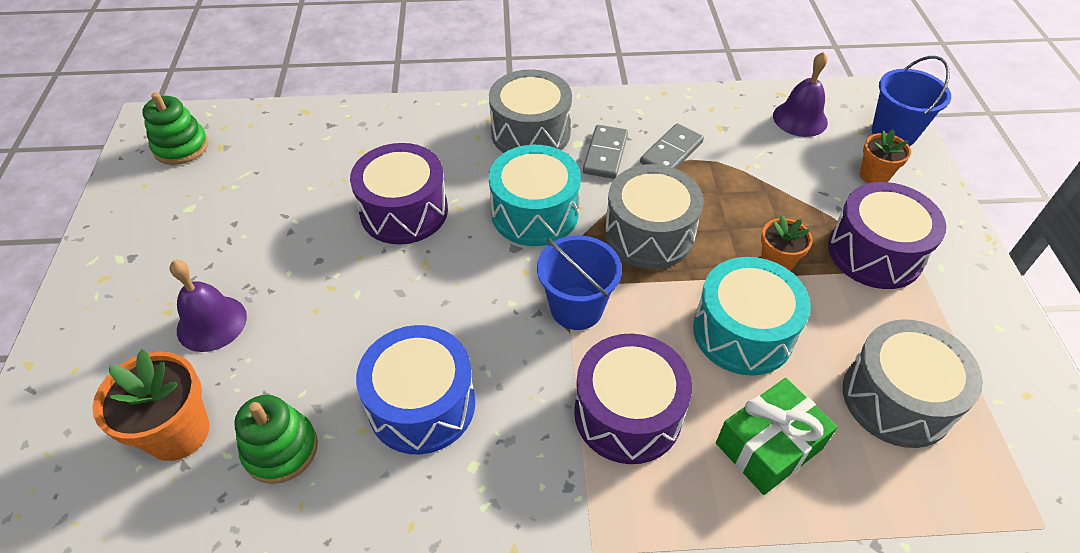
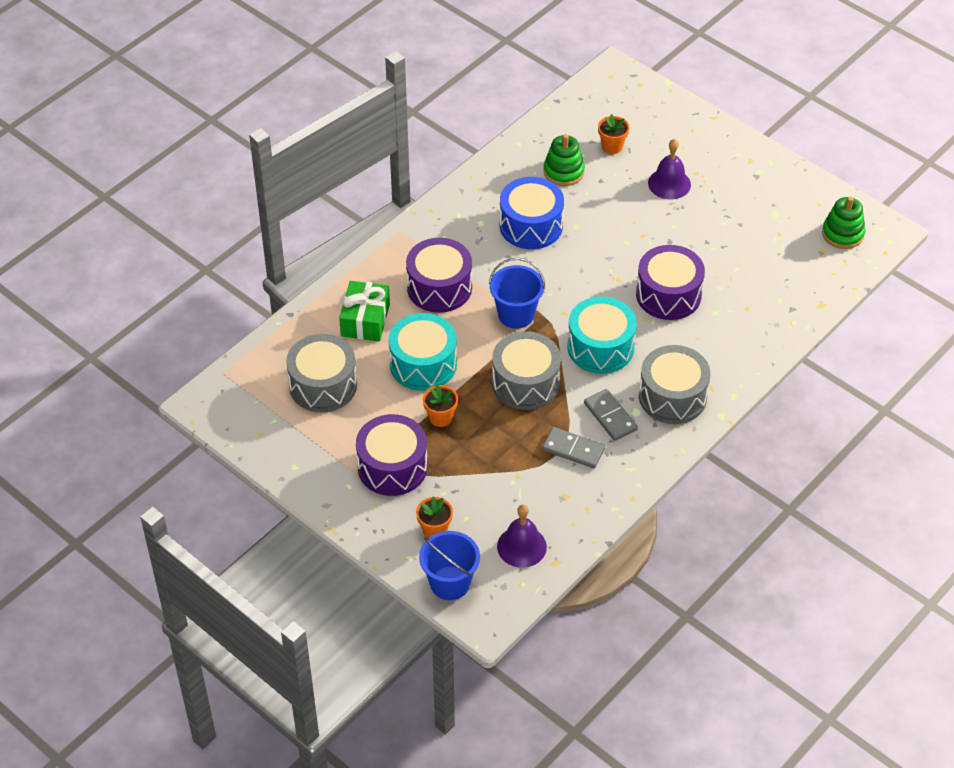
camera: 135 degrees right, 0 degrees up
orange flower pot [92,349,210,461] -> orange flower pot [598,114,629,154], size x0.61
grey domino [640,123,704,169] -> grey domino turned 60 degrees counterclockwise [542,427,605,468]

